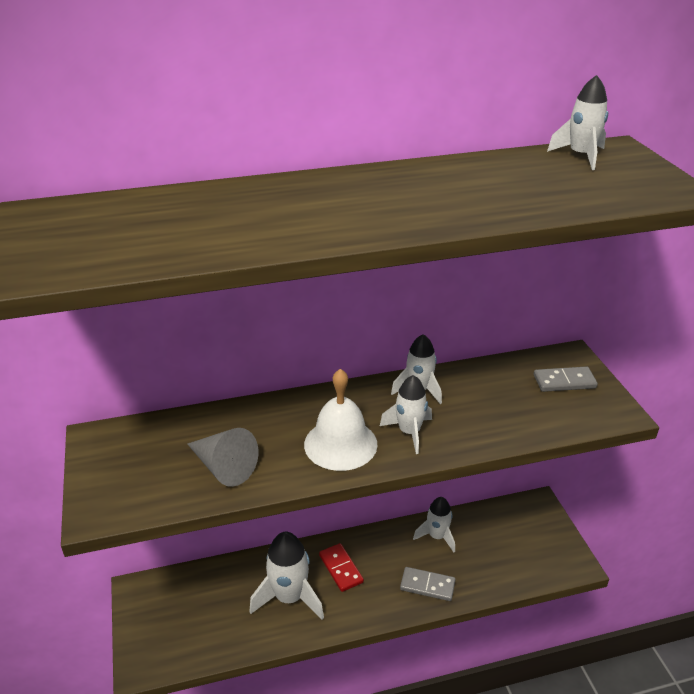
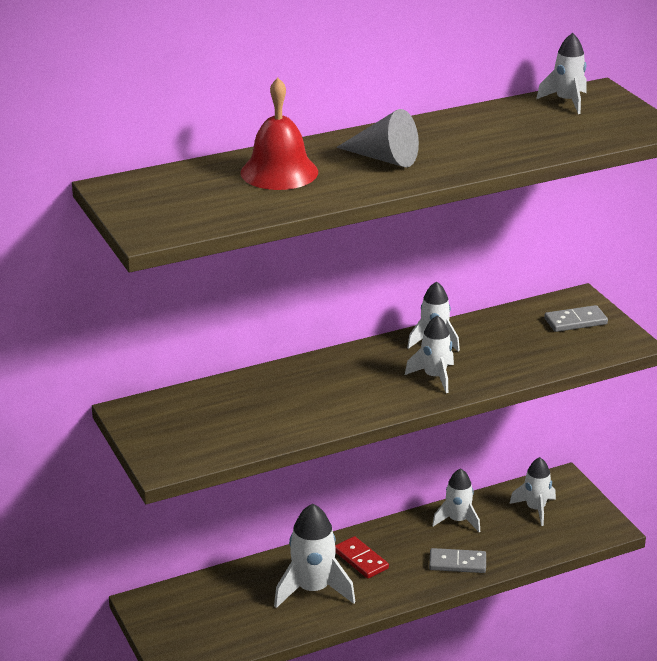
camera: 10 degrees left, 5 degrees down
grey cone [187,428,258,487] -> grey cone moved to [336,109,419,167]
white bell [304,369,378,471] -> none
none -> red bell [241,78,318,190]
none -> white rocket [509,457,556,526]

